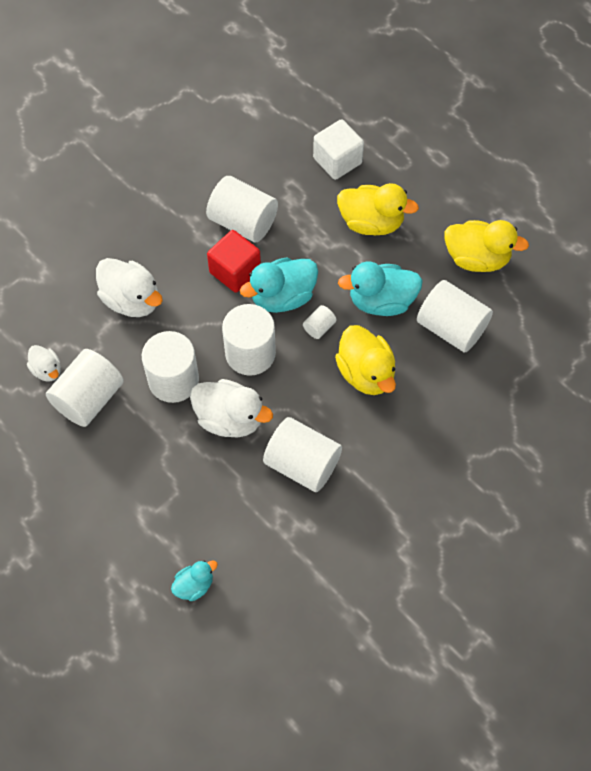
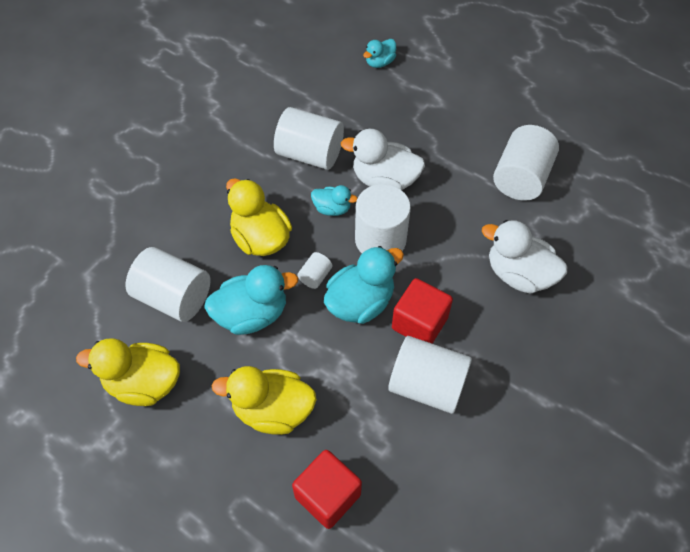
camera: 170 degrees right, 5 degrees down
white duck [27,345,61,382] -> none
white cylinder [142,331,199,403] -> none
white cube [313,119,364,180] -> red cube [292,450,362,529]
none -> turquoise duck [311,185,358,216]

